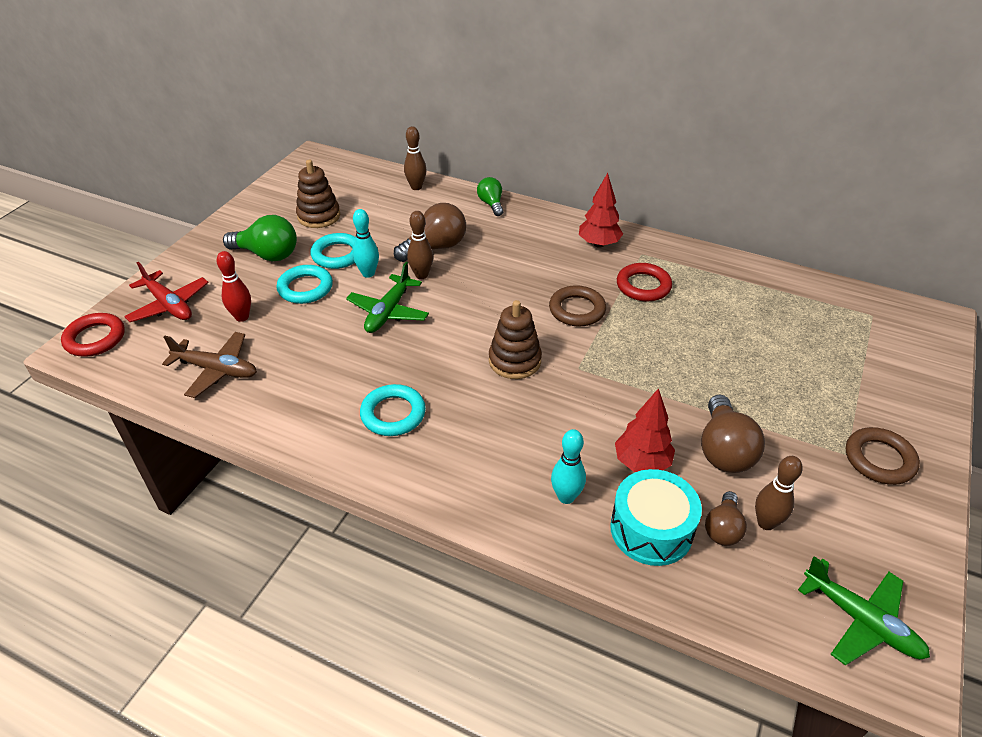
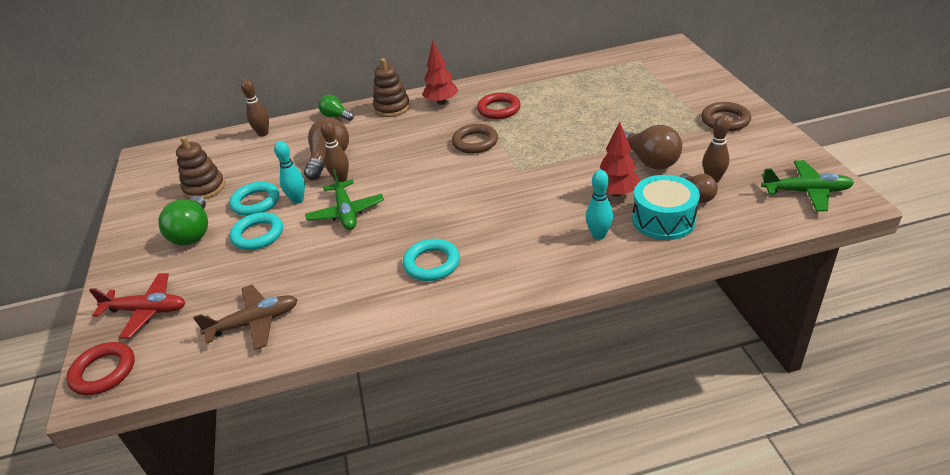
camera: 35 degrees left, 5 degrees down
red bowling pin [217,251,251,322] -> none
green light bulb [223,215,297,261] -> green light bulb turned 105 degrees clockwise [158,195,208,245]
brown stacking toy [489,300,542,379] -> brown stacking toy moved to [373,58,410,117]

